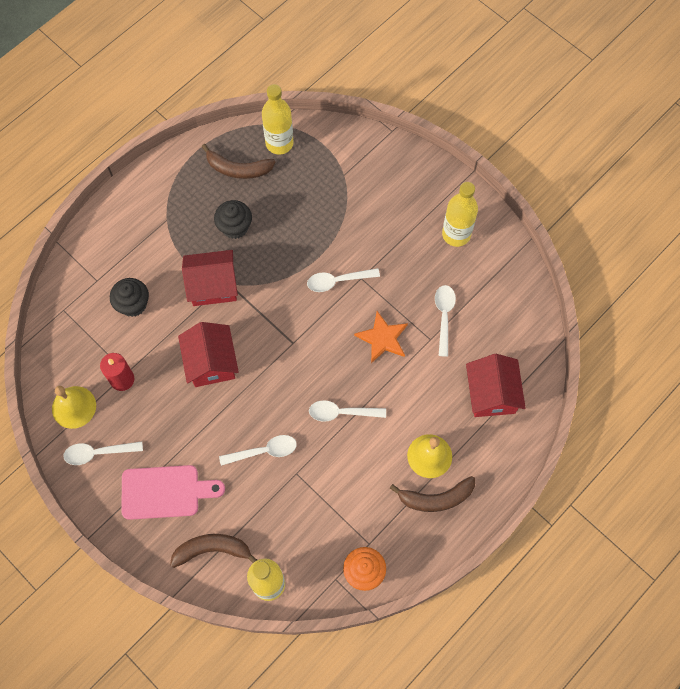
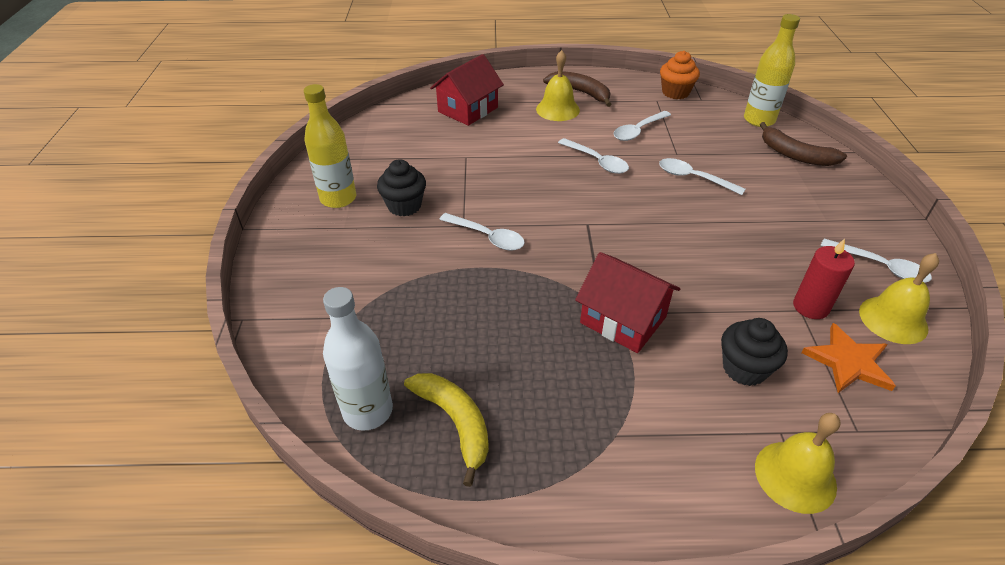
camera: 135 degrees left, 25 degrees down
pink cutting board [121,465,225,520] -> none
red house [178,322,239,387] -> none
brown banana [202,144,275,179] -> yellow banana [404,373,489,487]
black cupcake [214,200,252,239] -> black cupcake moved to [377,159,426,216]
yellow bottle [262,84,294,154] -> white bottle [323,287,393,431]
orange star [354,311,408,363] -> orange star moved to [801,323,896,393]
white spoon [435,285,456,357] -> white spoon moved to [614,111,671,141]
none -> yellow bell [755,413,841,514]

